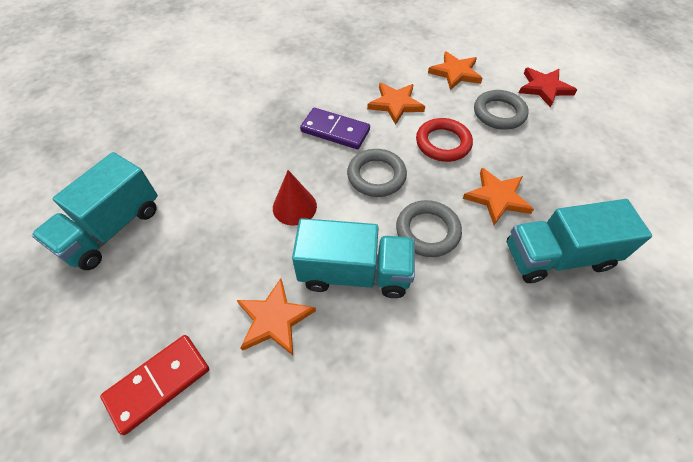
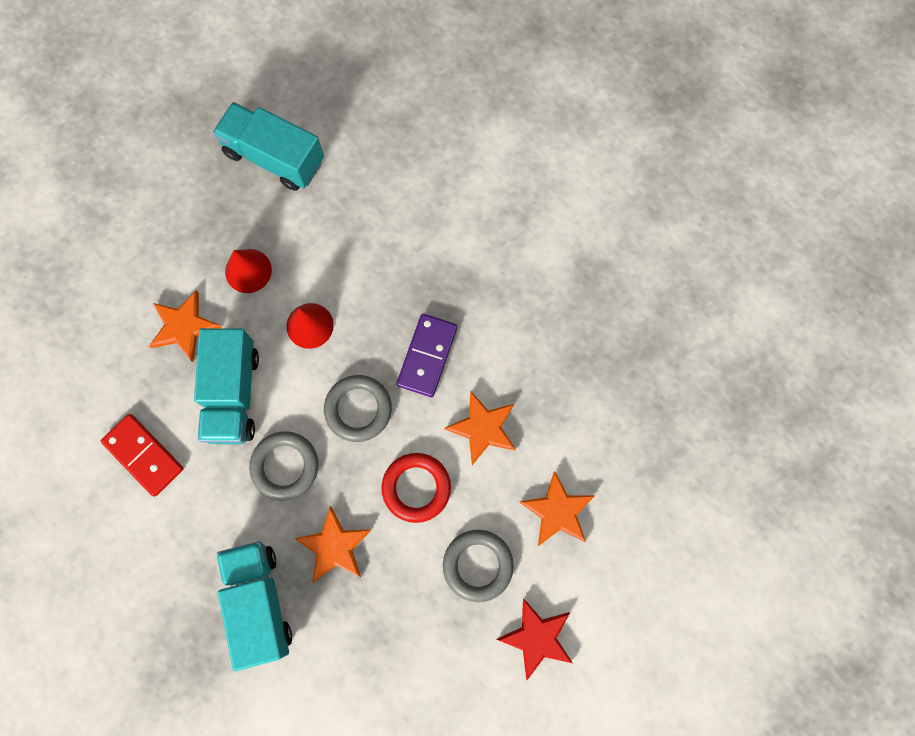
camera: 85 degrees right, 20 degrees up
red domino [100,335,209,435] -> red domino moved to [101,414,184,497]
none -> red cone [225,249,272,293]

